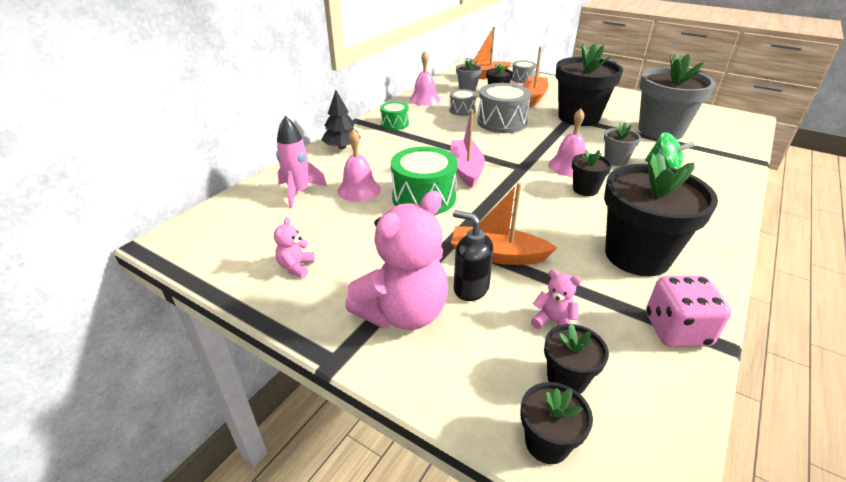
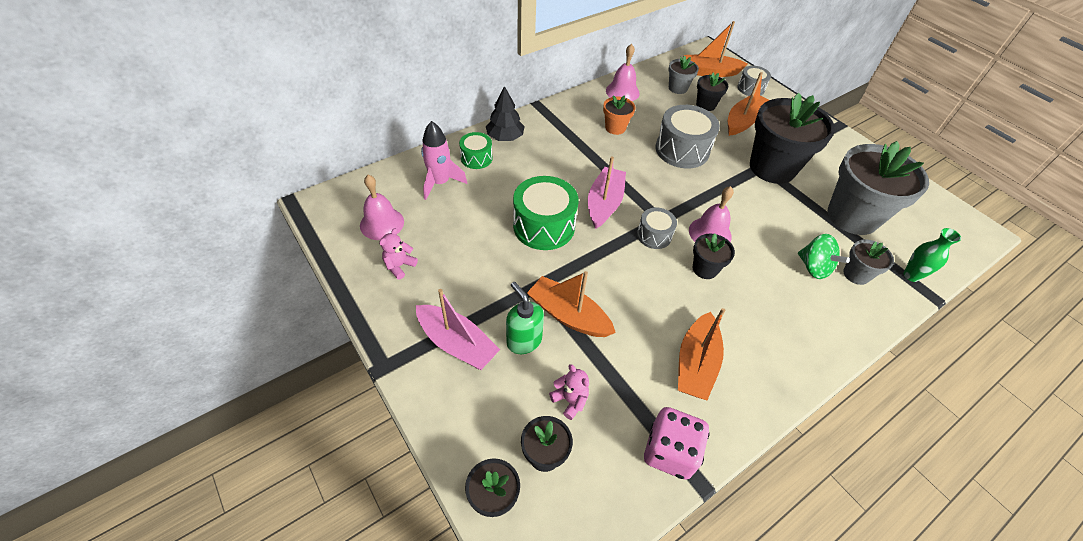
camera: 20 degrees right, 15 degrees up
pink bell [337,129,381,202] -> pink bell moved to [360,175,404,240]
pink teddy bear [345,191,448,330] -> pink boat [416,289,500,370]
green drum [380,102,409,130] -> green drum moved to [459,132,493,169]
grey drum [449,89,477,116] -> grey drum moved to [637,208,677,249]
black soap dispenser [453,210,493,301] -> green soap dispenser [506,282,544,354]
grey flower pot [604,123,641,166] -> grey flower pot moved to [843,239,894,285]
black flower pot [604,152,718,276] -> orange boat [678,308,725,400]
none -> orange flower pot [603,95,636,135]
none -> green vase [903,228,961,282]

